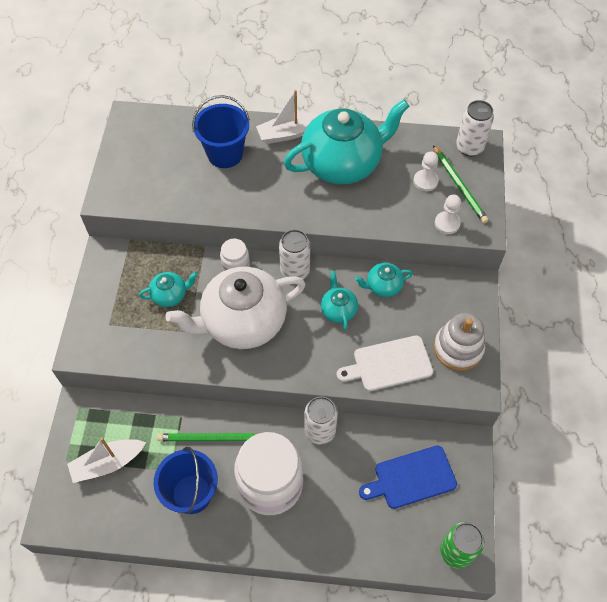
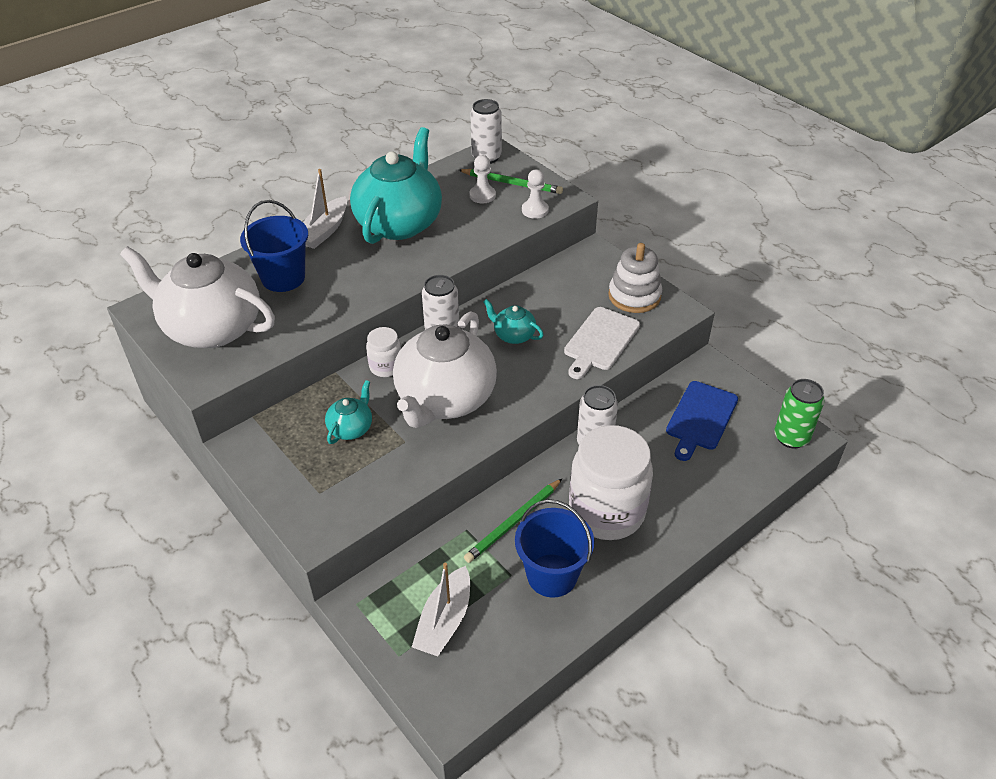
camera: 45 degrees left, 15 degrees down
turquoise teapot [355,263,413,297] -> none
none -> white teapot [120,246,275,348]

